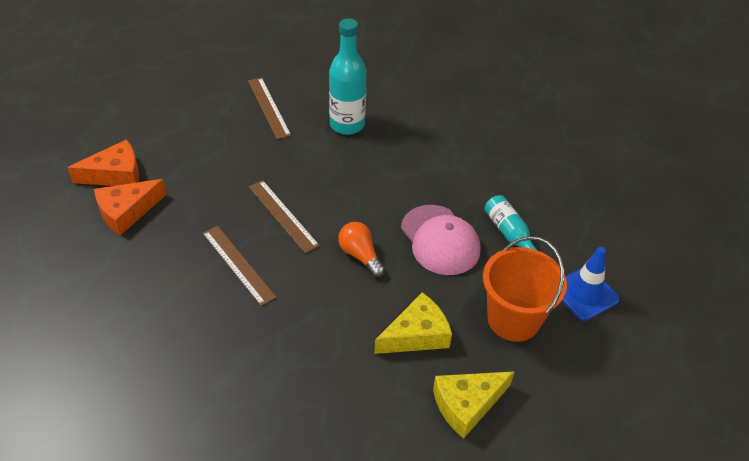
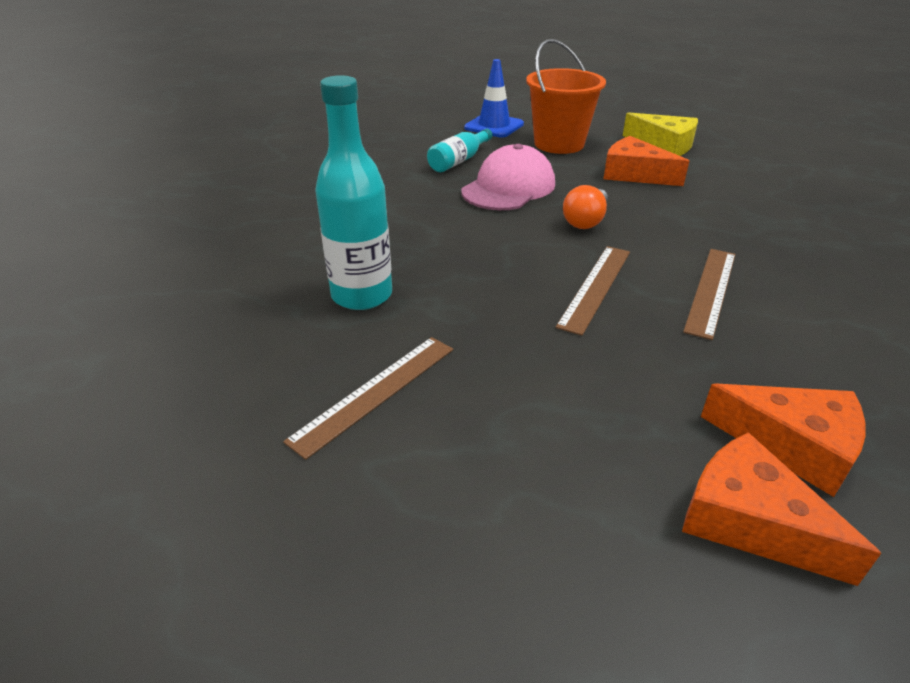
camera: 115 degrees left, 10 degrees down
yellow cheese [374,292,452,354] -> orange cheese [604,136,689,186]

